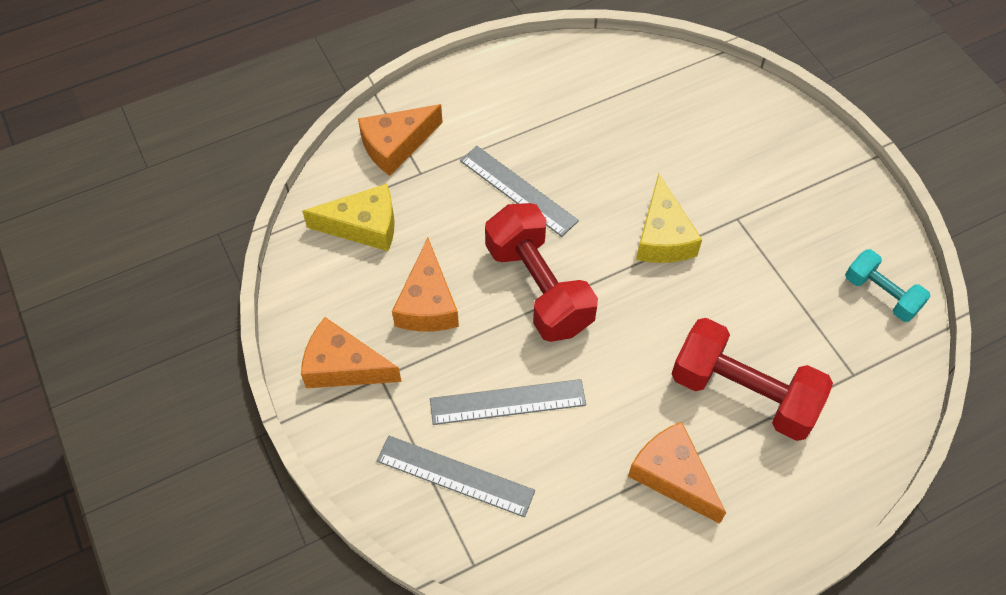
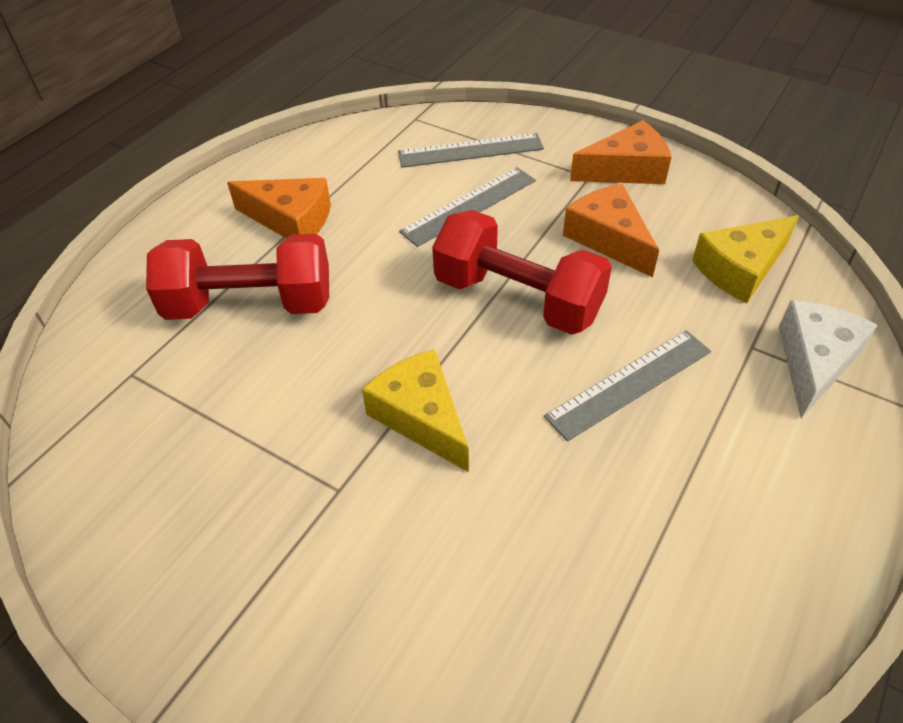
camera: 150 degrees right, 10 degrees down
orange cheese [358,104,443,176] -> white cheese [779,300,878,419]
grey ruler [460,146,579,237] -> grey ruler turned 45 degrees counterclockwise [544,330,711,441]
turquoise dumbbell [845,249,931,322] -> none

